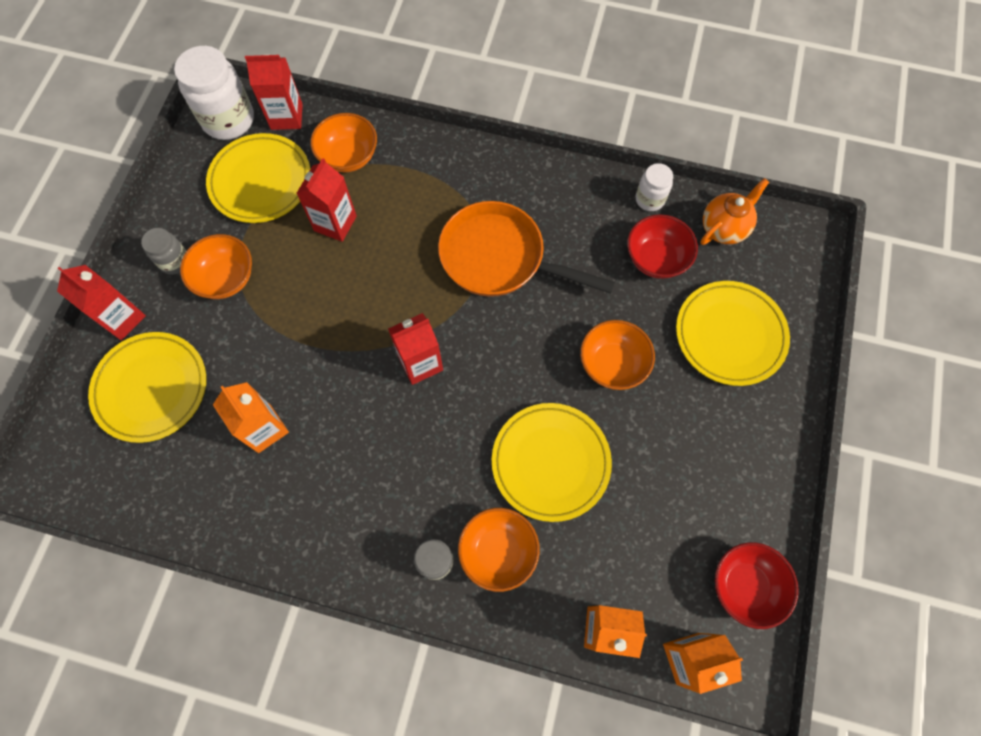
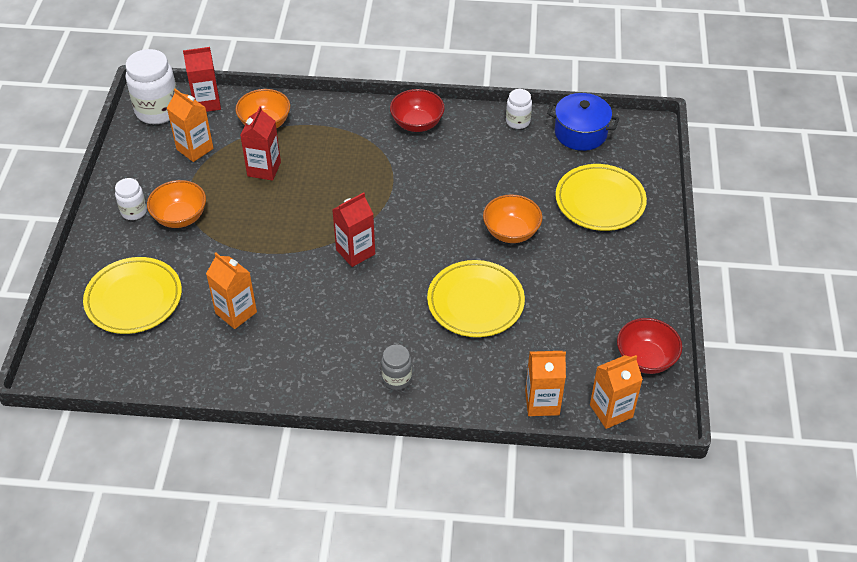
camera: 10 degrees left, 20 degrees down
red carton [57,265,146,340] -> none
grey jar [141,228,187,275] -> white jar [115,178,147,220]
yellow plate [206,133,310,223] -> orange carton [167,89,213,162]
orange pan [438,201,615,297] -> none
orange bowl [458,508,540,592] -> none
red bowl [627,214,698,279] -> red bowl moved to [390,89,445,132]
orange teapot [700,178,769,245] -> blue pot [547,93,619,151]

